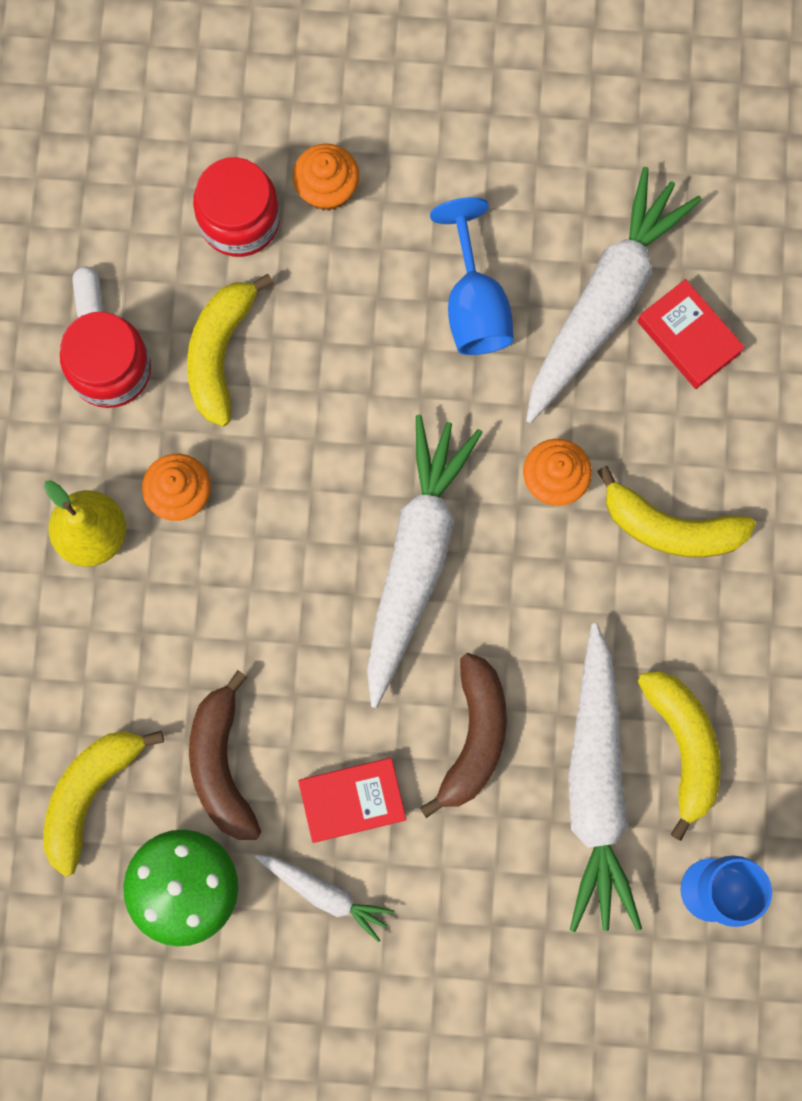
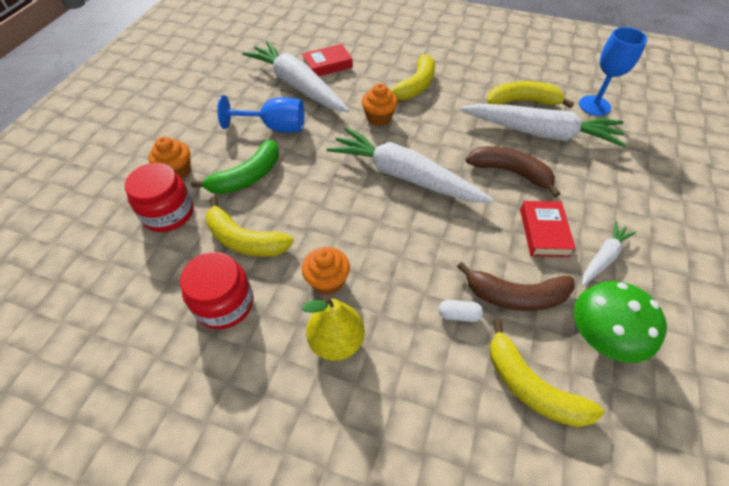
camera: 75 degrees left, 25 degrees down
white capsule [73,266,104,318] -> white capsule moved to [439,300,483,322]
none -> green banana [191,139,279,194]

